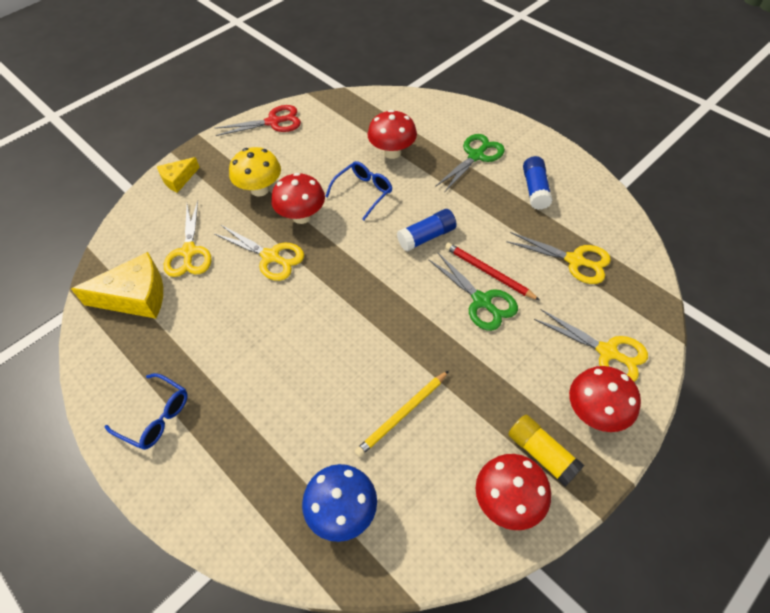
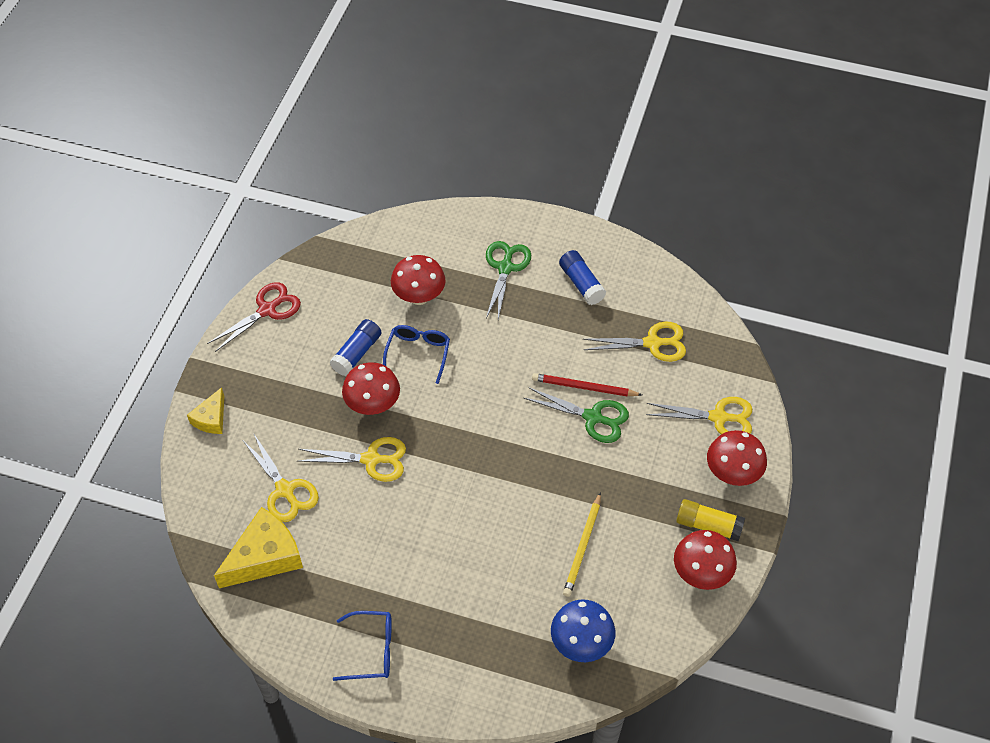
camera: 30 degrees left, 0 degrees up
yellow mushroom [229,147,281,196] -> none
blue glue stick [397,209,457,251] -> blue glue stick moved to [329,319,382,376]

